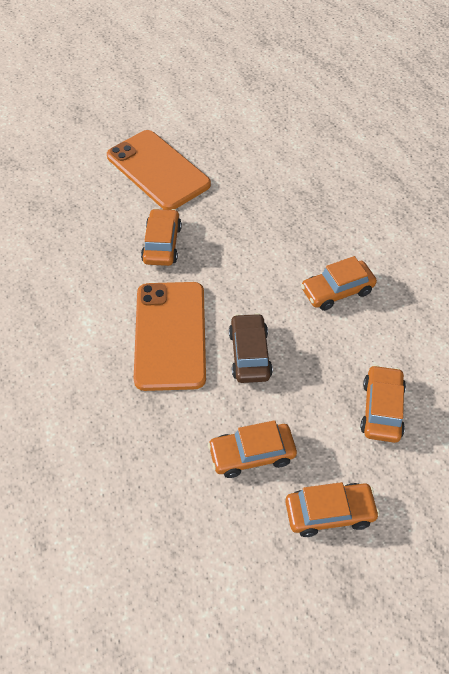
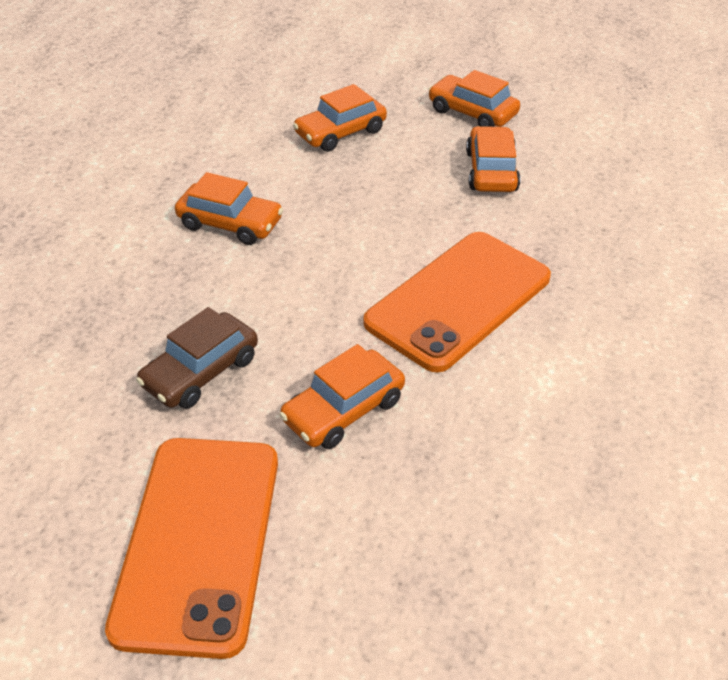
camera: 135 degrees left, 10 degrees down
orange car [208,420,297,478] -> orange car turned 120 degrees counterclockwise [466,126,521,192]
brown car [229,313,273,383] -> brown car moved to [136,307,258,409]

